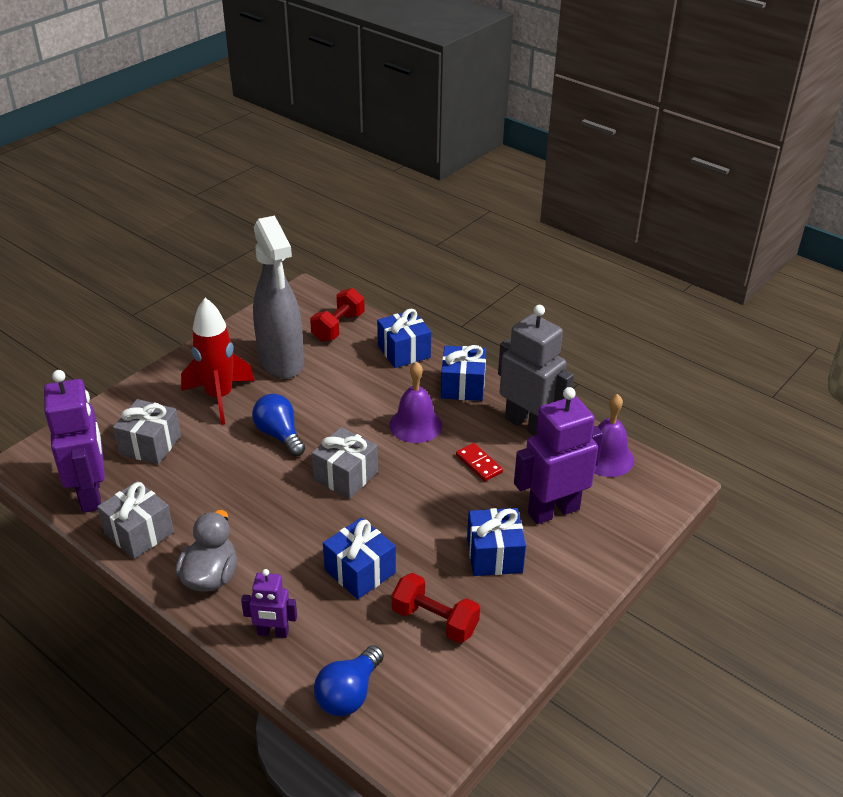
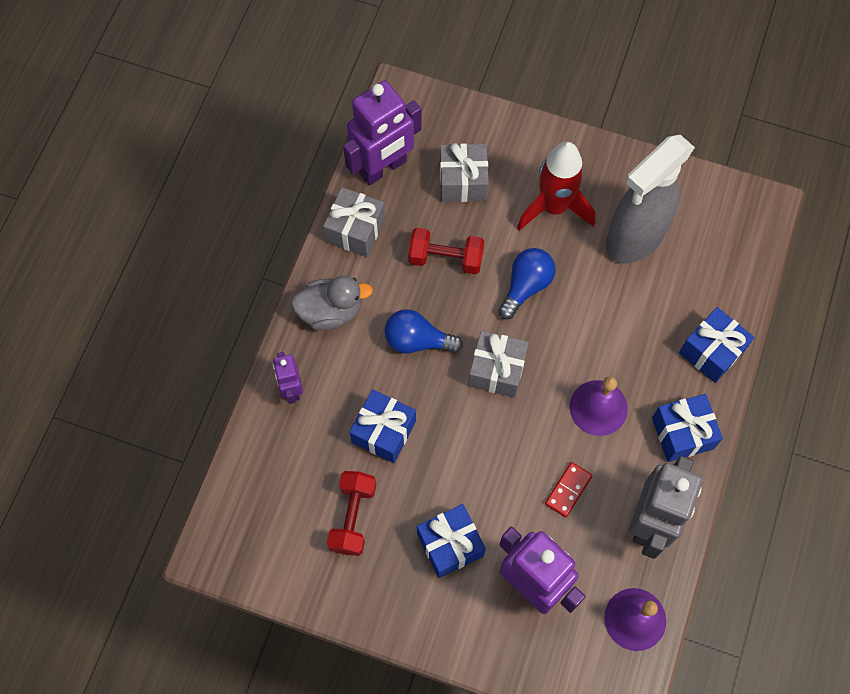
camera: 70 degrees right, 30 degrees up
red dumbbell [310,288,365,342] -> red dumbbell moved to [408,228,484,274]
blue light bulb [314,645,384,716] -> blue light bulb moved to [385,309,463,353]

